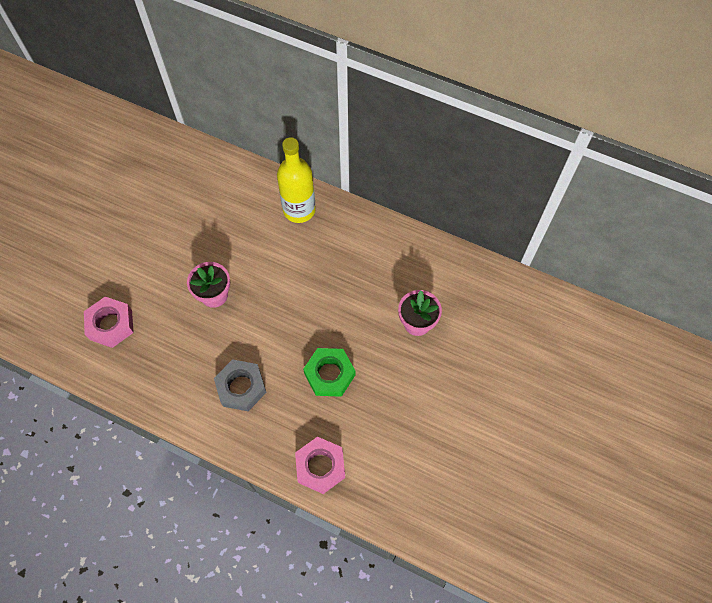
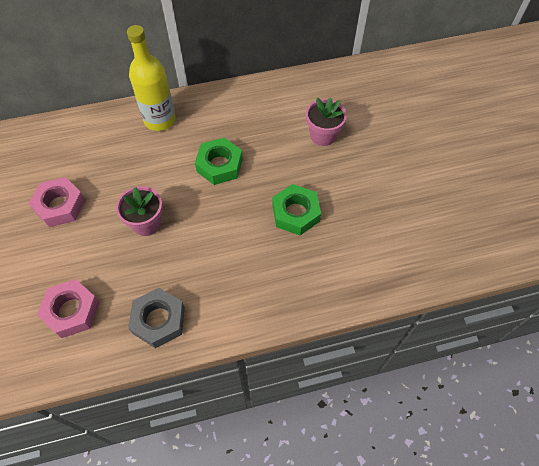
camera: 40 degrees left, 5 degrees down
grey nut [214,359,267,411] -> grey nut moved to [128,288,185,348]
pink nut [295,437,345,494] -> pink nut moved to [29,177,85,227]
none -> green nut [195,138,243,185]

